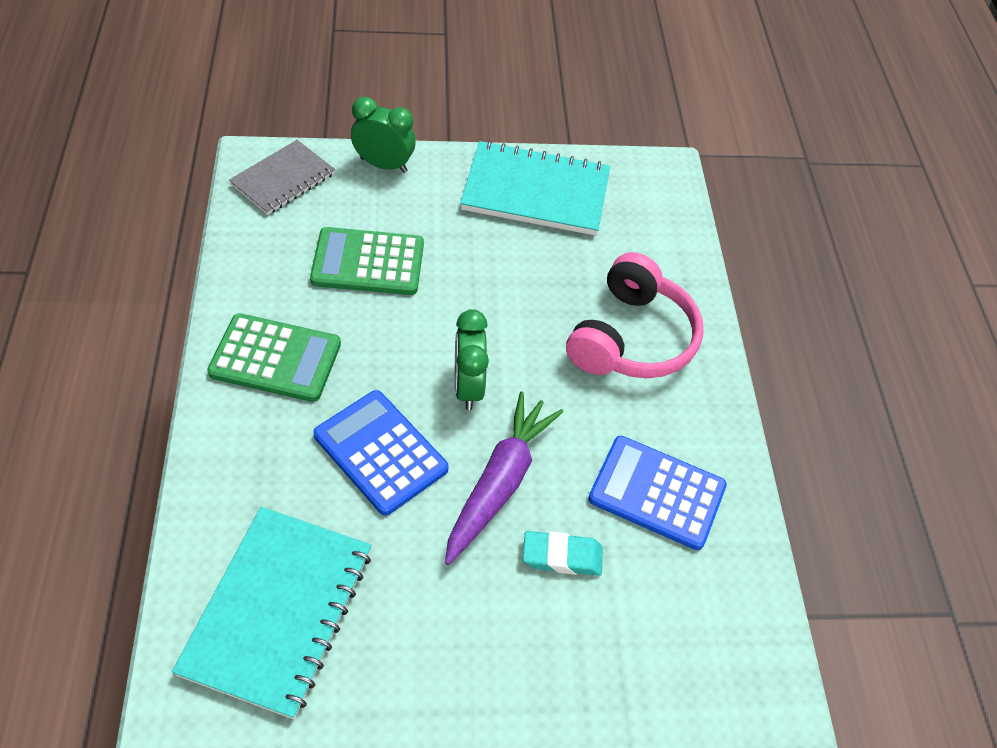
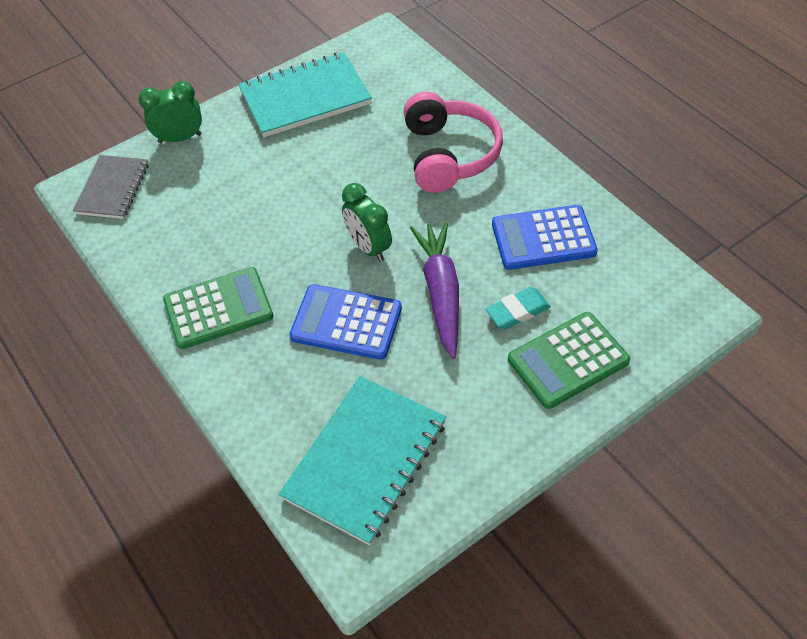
camera: 25 degrees left, 0 degrees up
turquoise notebook [172,507,372,719] -> turquoise notebook turned 45 degrees clockwise [279,376,446,545]
green calculator [310,227,424,295] -> green calculator moved to [508,312,630,409]

